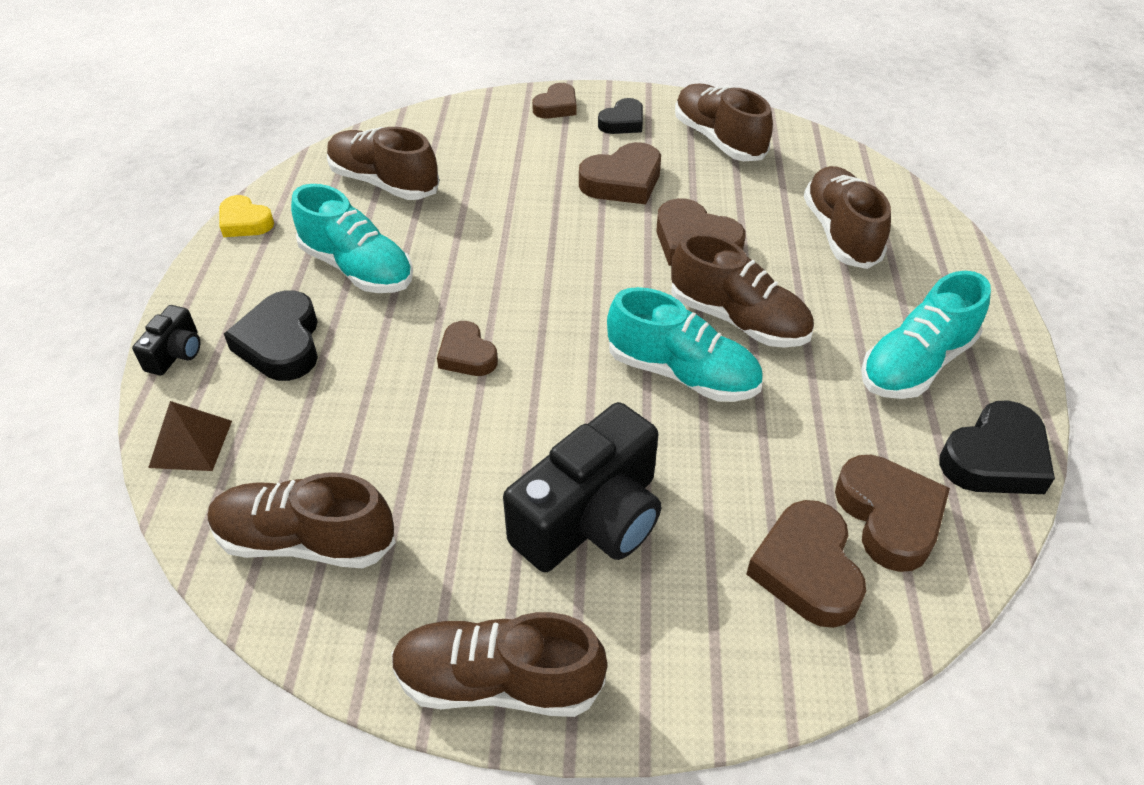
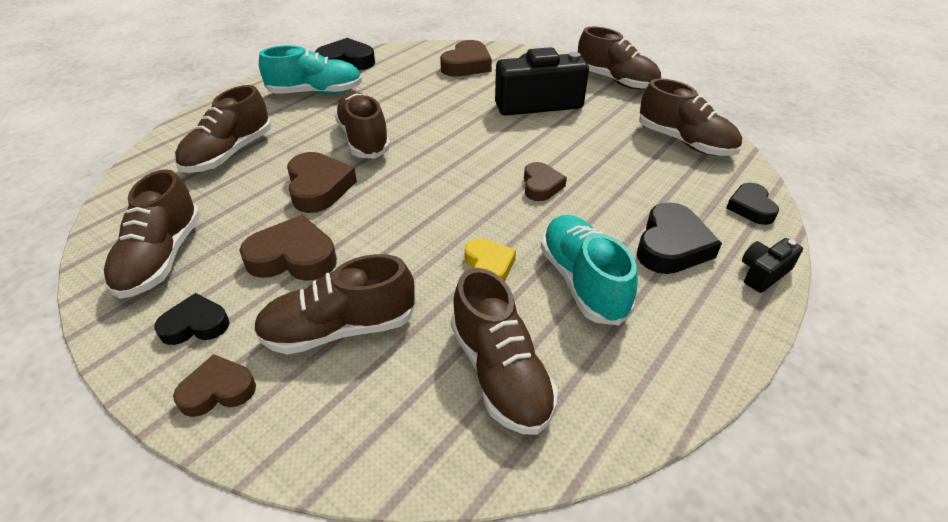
camera: 145 degrees left, 5 degrees down
brown pyramid [148,401,232,471] -> black heart [726,183,779,225]
yellow heart [219,195,274,237] -> yellow heart moved to [465,238,516,281]
turquoise shoe [607,287,763,402] -> none
brown heart [835,455,950,572] -> none
none -> brown shoe [254,254,416,355]

